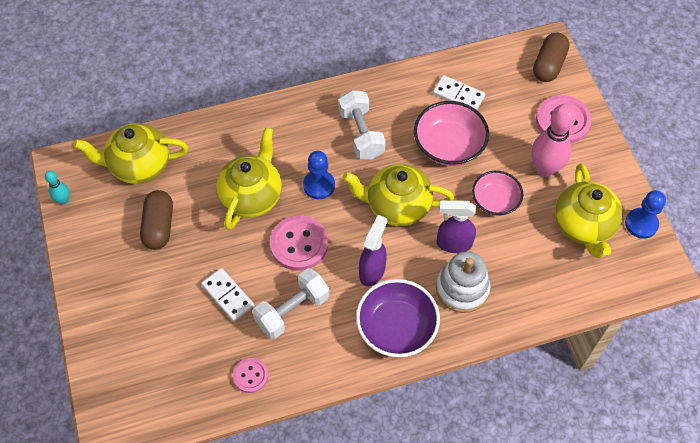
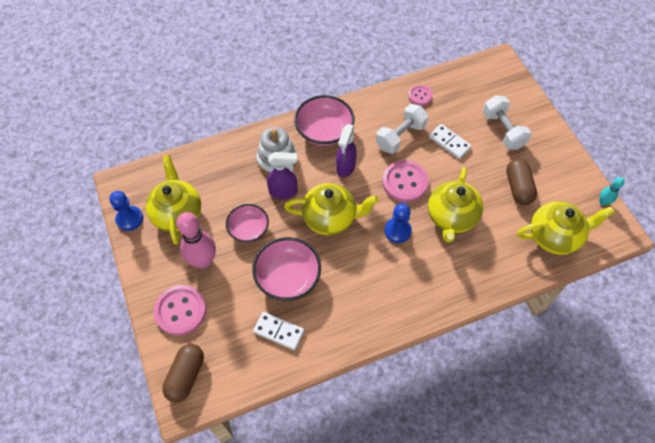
camera: 175 degrees right, 0 degrees up
white dumbbell [338,90,386,160] -> white dumbbell moved to [483,95,532,150]
purple bowl [356,279,440,357] -> pink bowl [294,95,354,146]

